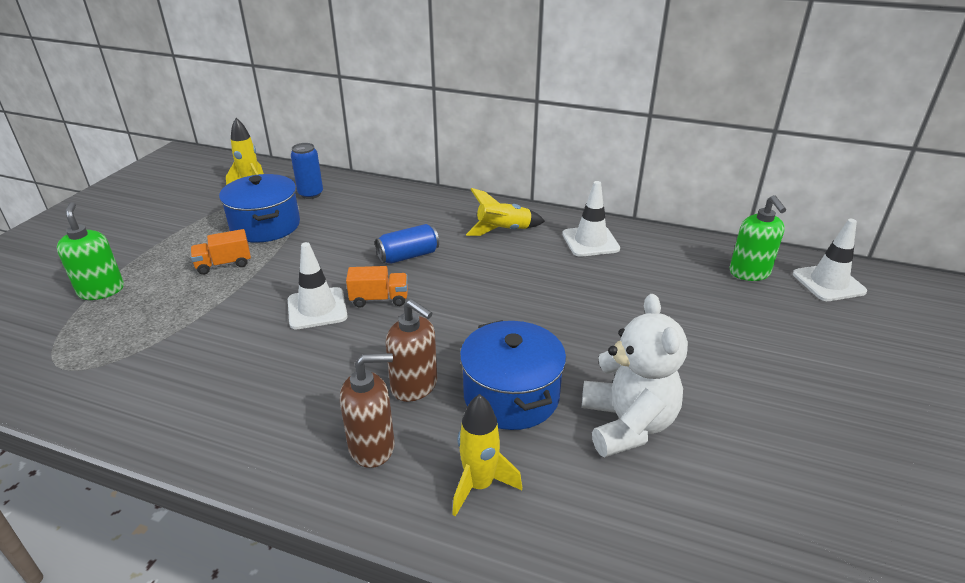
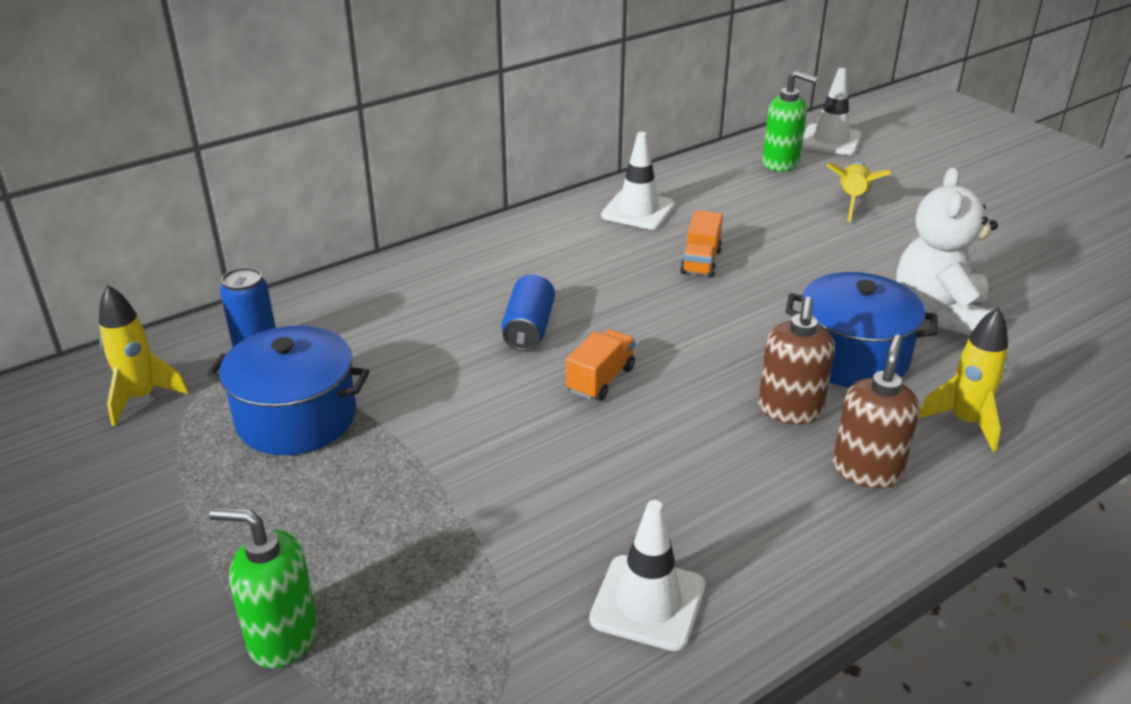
camera: 55 degrees left, 0 degrees up
orange truck [191,229,251,275] -> orange truck moved to [680,210,723,278]
white traffic cone [288,242,348,329] -> white traffic cone moved to [589,500,705,651]
brown soap dispenser [385,299,437,402] -> brown soap dispenser turned 120 degrees clockwise [758,297,835,424]
yellow rocket [466,188,545,236] -> yellow rocket moved to [826,162,891,222]
white teddy bear [582,294,688,457] -> white teddy bear turned 105 degrees counterclockwise [896,167,998,335]

